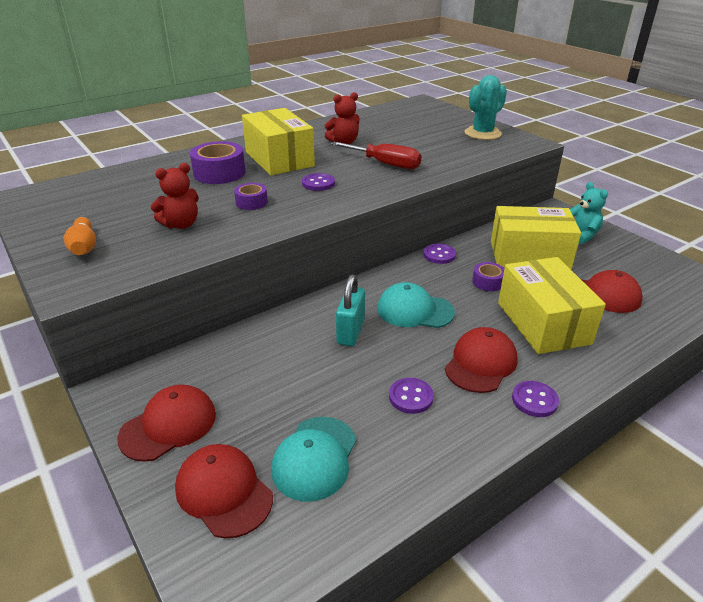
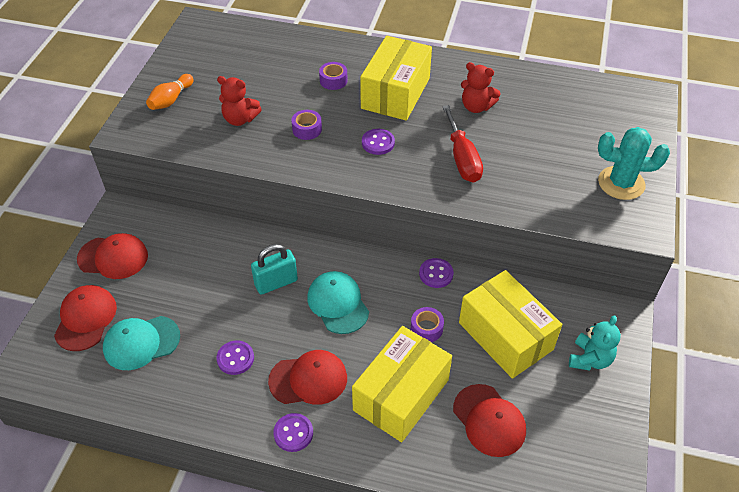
camera: 50 degrees right, 15 degrees up
purple tape [190,141,245,184] -> purple tape [319,62,348,90], size x0.56

